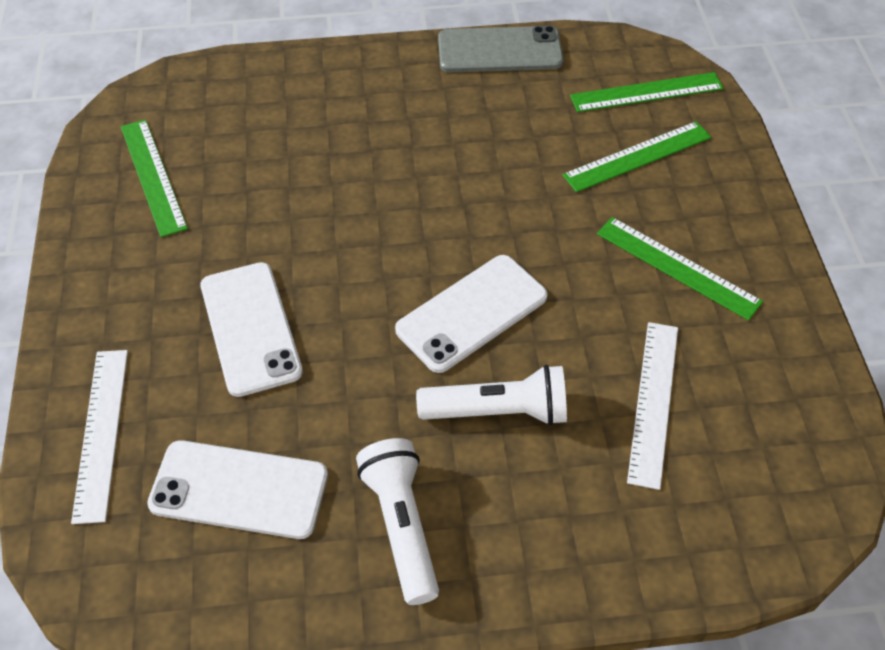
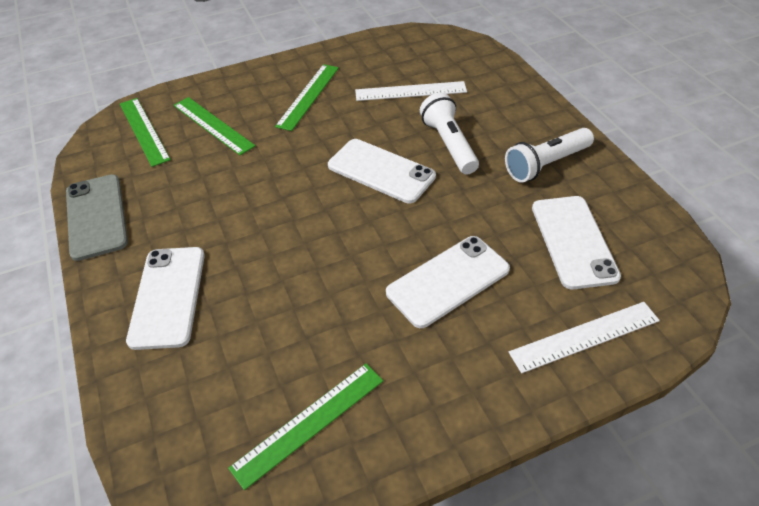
camera: 105 degrees left, 5 degrees down
none -> white phone [126,247,205,350]

